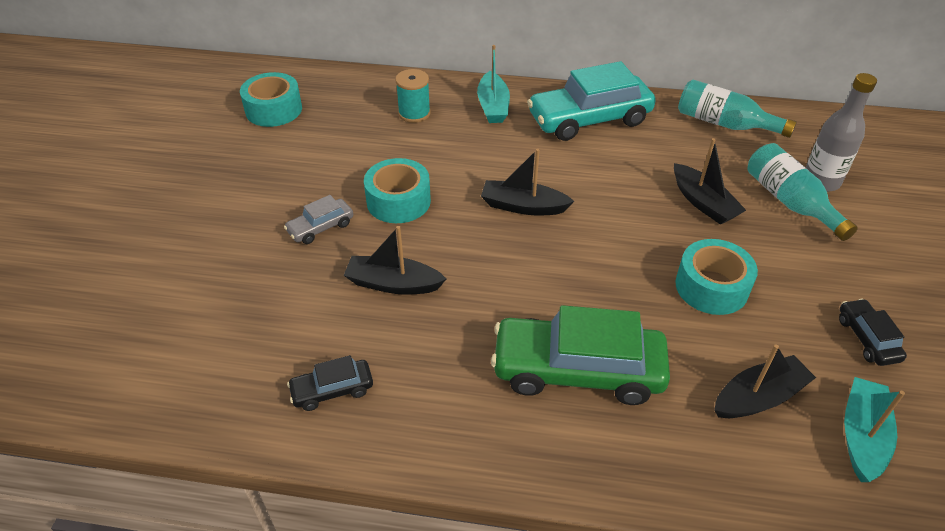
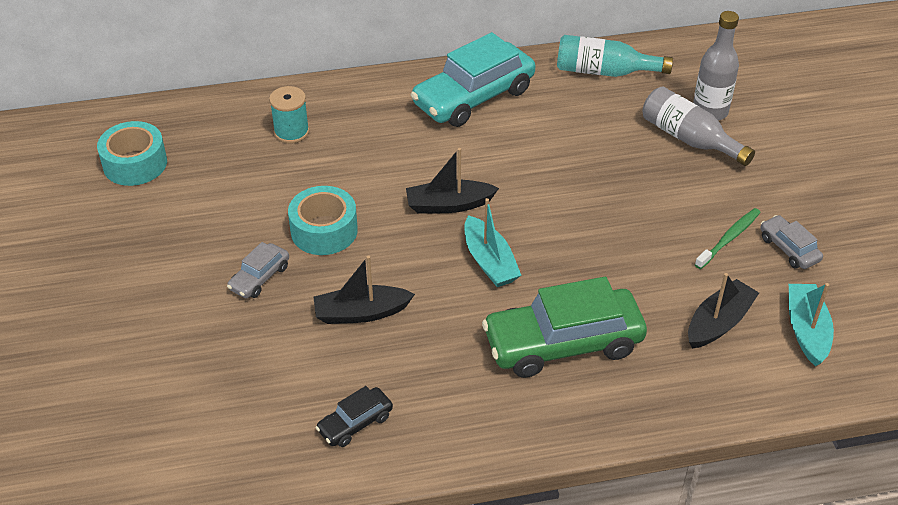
camera: 20 degrees left, 0 degrees up
turquoise boat [477,45,510,123] -> turquoise boat moved to [464,198,522,287]
black boat [674,138,746,225] -> none
turquoise tape [675,239,758,315] -> none
turquoise bottle [747,143,858,241] -> grey bottle [643,87,755,166]
black car [839,299,907,366] -> grey car [760,215,823,269]
none -> green toothbrush [695,208,761,269]

